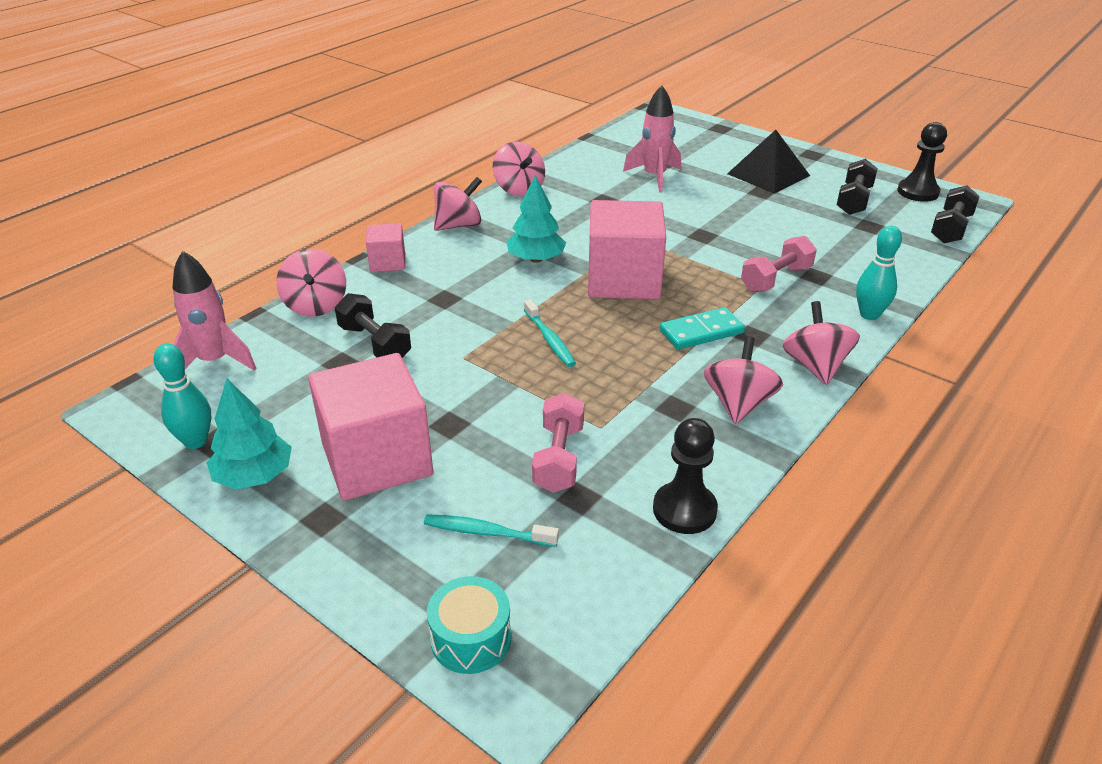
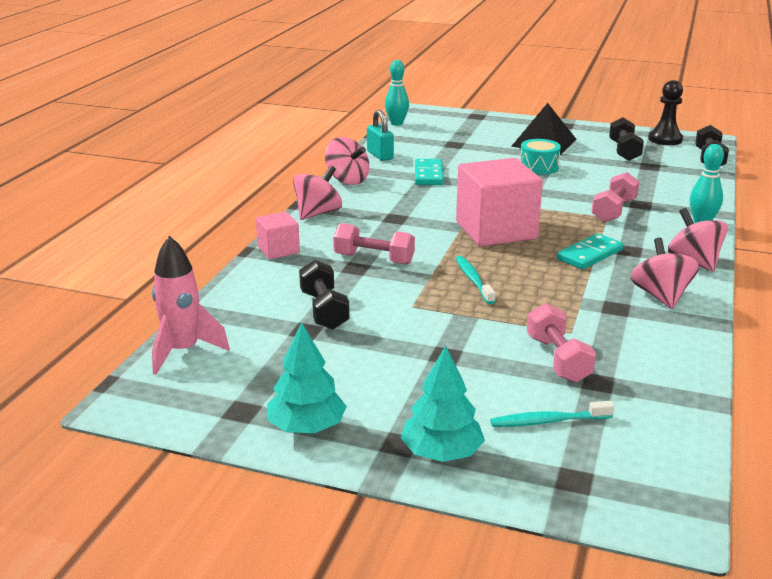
camera: 20 degrees left, 10 degrees down
turquoise bowling pin [153,344,211,449] -> turquoise bowling pin moved to [385,60,409,126]
pink spinning top [276,249,346,316] -> none
pink cube [308,353,433,501] -> none
black dumbbell [335,293,411,358] -> black dumbbell turned 45 degrees clockwise [299,260,350,330]
turquoise drum [427,576,511,674] -> turquoise drum moved to [520,139,561,175]
turquoise tree [506,175,566,263] -> turquoise tree moved to [401,346,485,462]
turquoise toothbrush [524,299,576,367] -> turquoise toothbrush turned 150 degrees counterclockwise [455,256,496,304]
pink rocket [623,85,681,193] -> none
black pawn [653,418,718,534] -> none
none -> pink dumbbell [333,223,415,265]
none -> turquoise padlock [367,110,394,161]
none -> turquoise domino [415,159,444,185]

